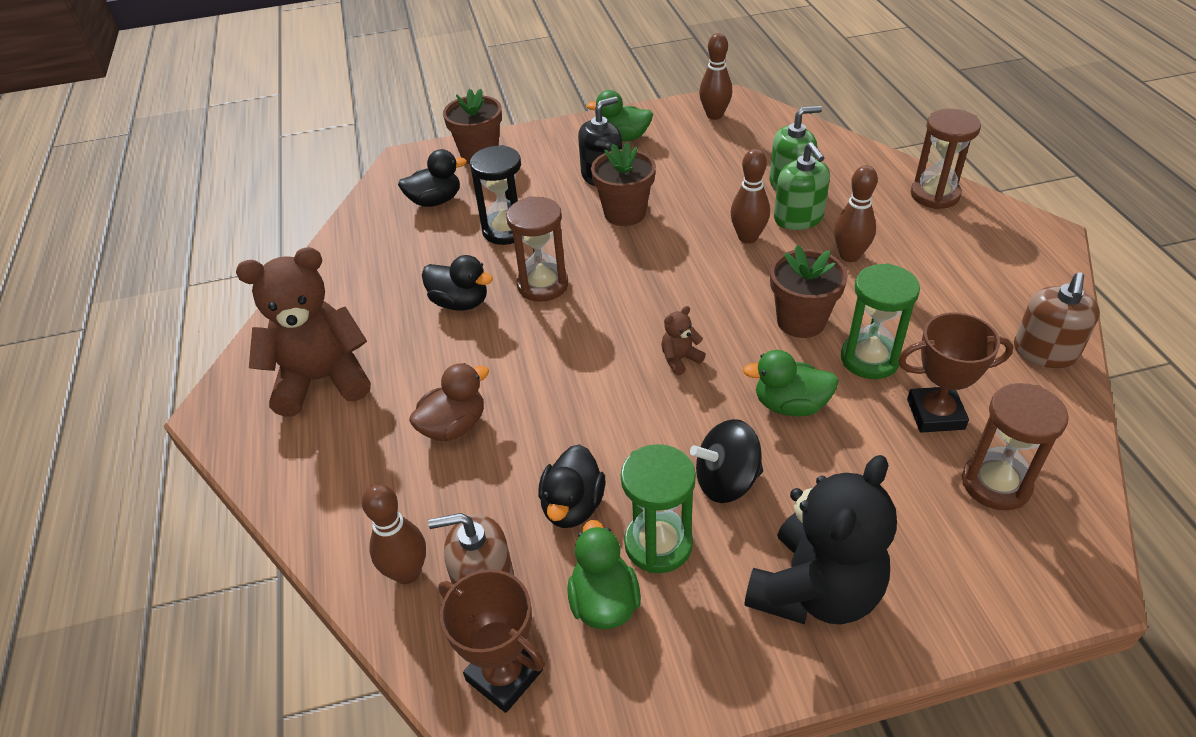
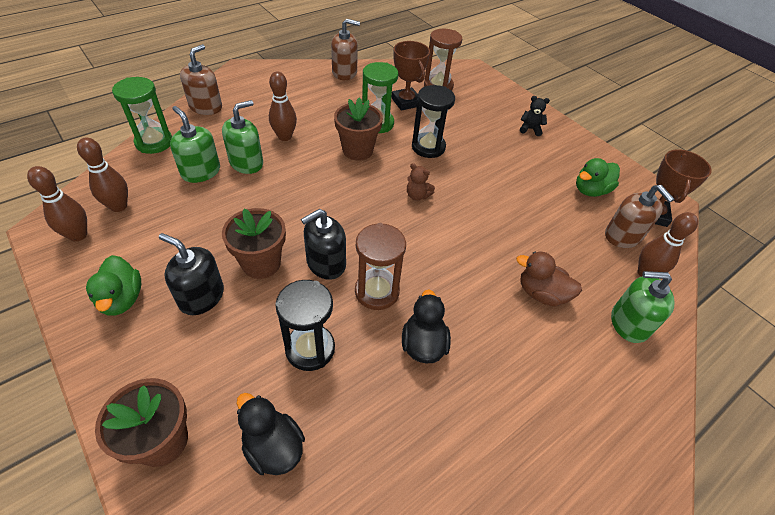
camera: 120 degrees left, 5 degrees up
brown teddy bear [236,247,371,417] -> none
black duck [538,444,605,528] -> none
green hourglass [621,444,696,573] -> green hourglass moved to [112,77,172,154]
black spinning top [690,419,763,503] -> none
brown bowling pin [730,149,770,244] -> brown bowling pin moved to [77,137,128,212]
green duck [743,350,839,416] -> black hourglass [412,85,455,158]
black teddy bear [744,455,897,625] -> black teddy bear [520,96,550,136], size x0.41
brown hourglass [911,109,981,209] -> brown soap dispenser [180,44,222,115]
none -> black soap dispenser [301,209,346,280]
none -> green soap dispenser [611,271,674,343]

